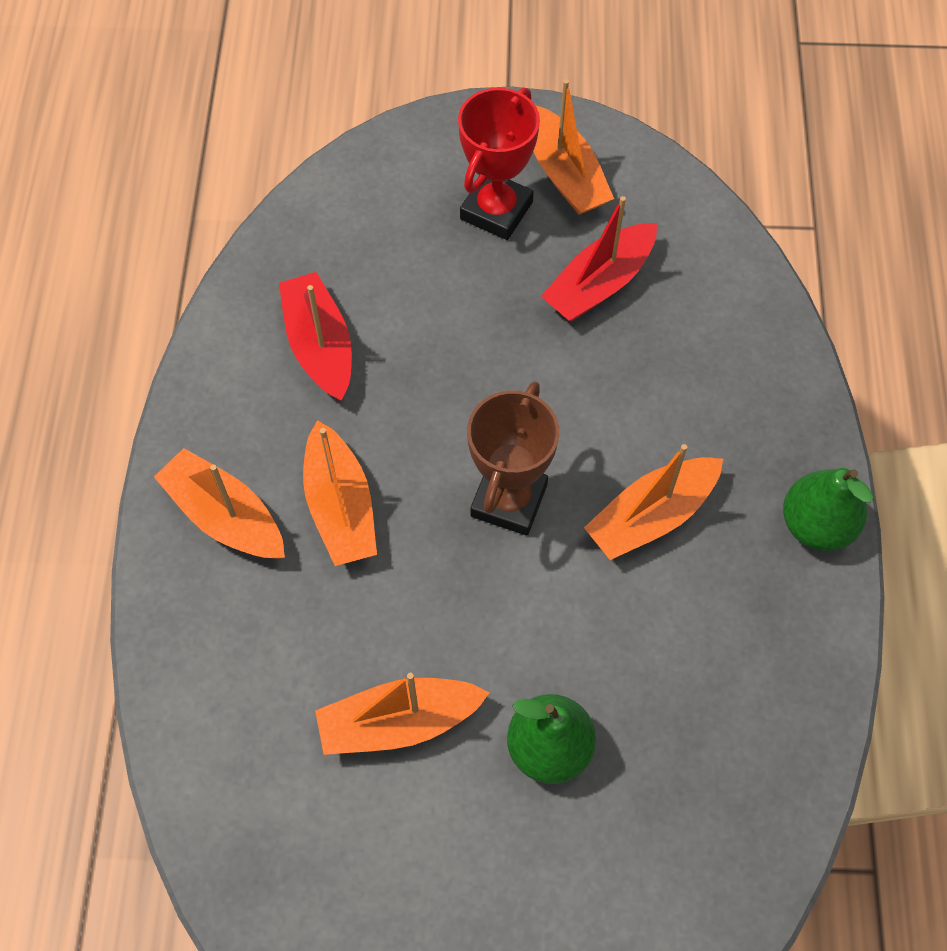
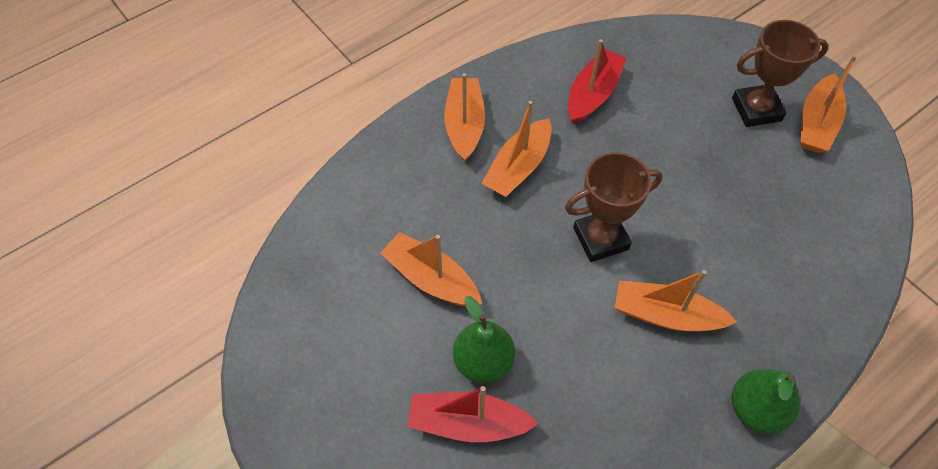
camera: 50 degrees right, 5 degrees down
red trophy [458,88,540,240] -> brown trophy [732,20,829,127]
red boat [541,196,657,321] -> red boat moved to [407,386,538,442]

